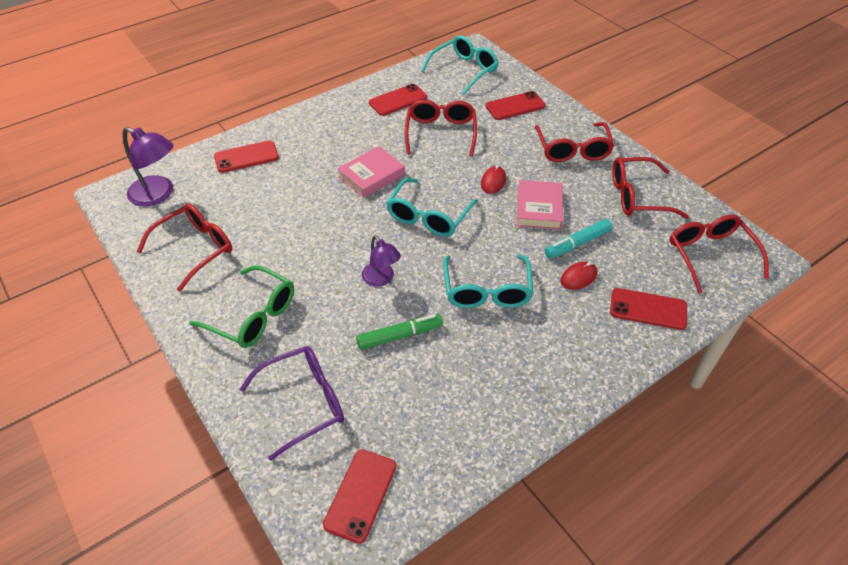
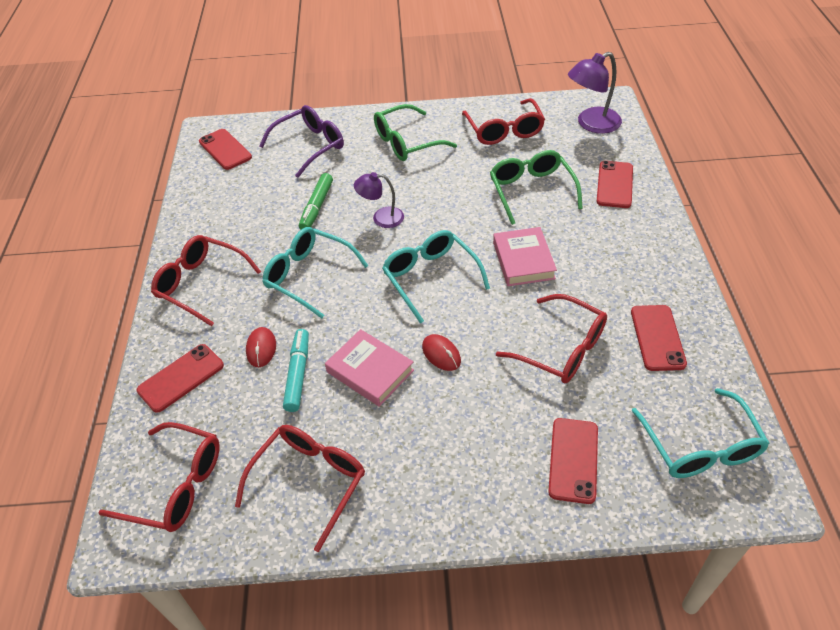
camera: 125 degrees right, 0 degrees up
purple glasses [240,346,344,461] -> purple glasses turned 135 degrees counterclockwise [259,105,344,178]
red glasses [534,122,614,162] -> red glasses moved to [151,235,261,326]
none -> green glasses [490,150,583,225]

